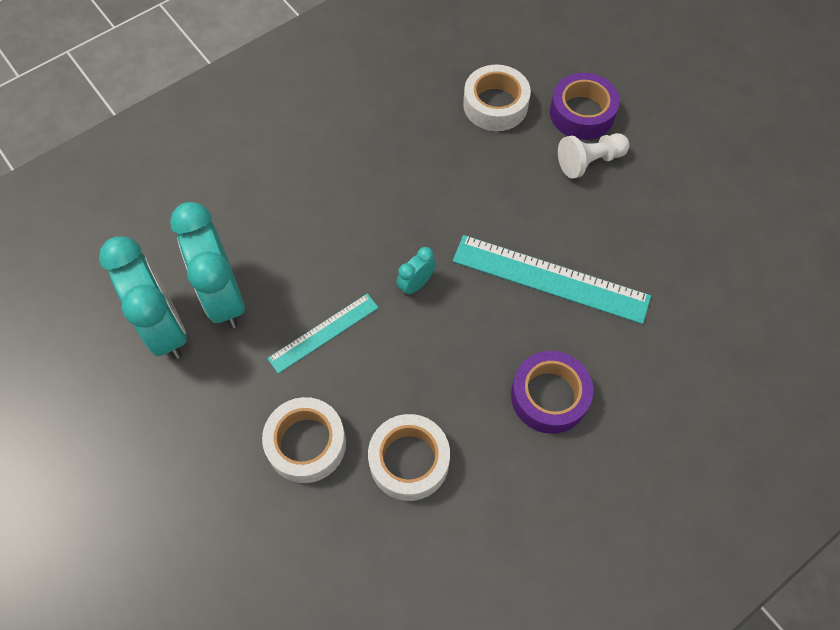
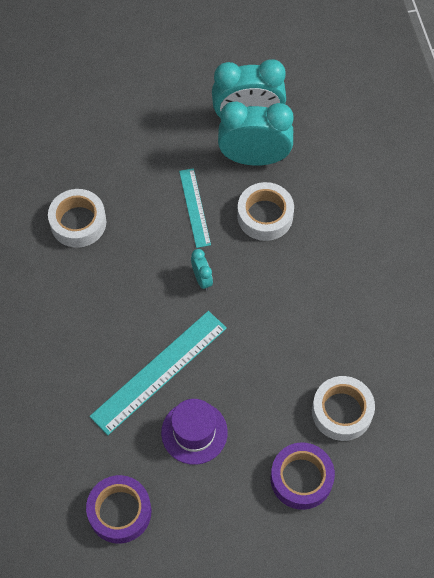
camera: 115 degrees right, 0 degrees up
white tape [262,397,346,483] -> white tape moved to [237,182,294,241]
purple tape [511,351,593,434] -> purple tape moved to [86,475,151,544]
white pawn [558,133,629,179] -> none
none -> purple hat [161,399,228,465]

